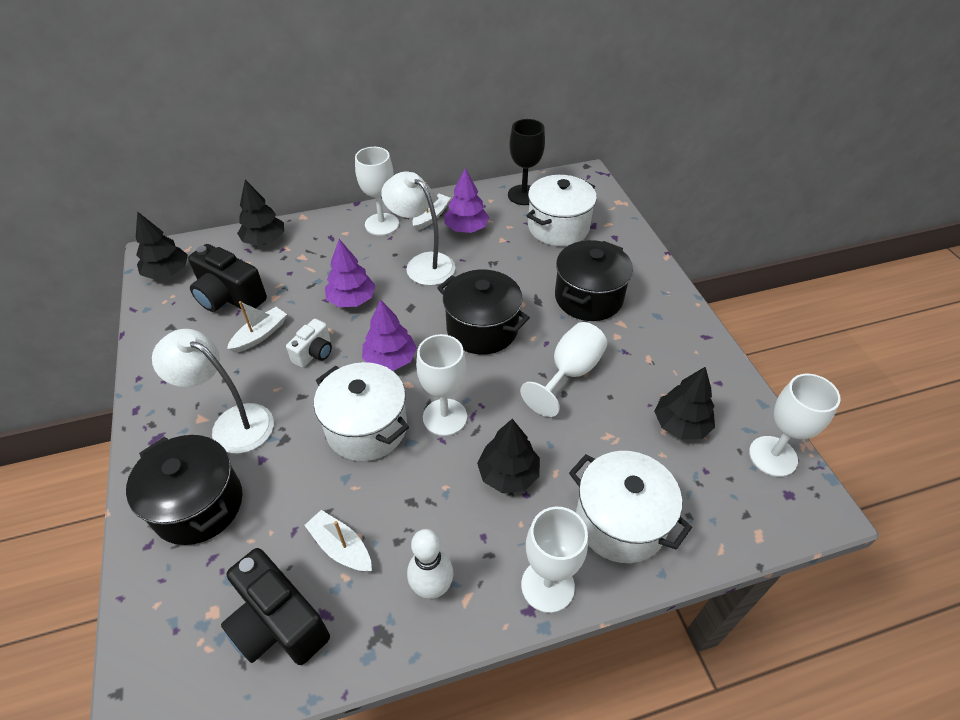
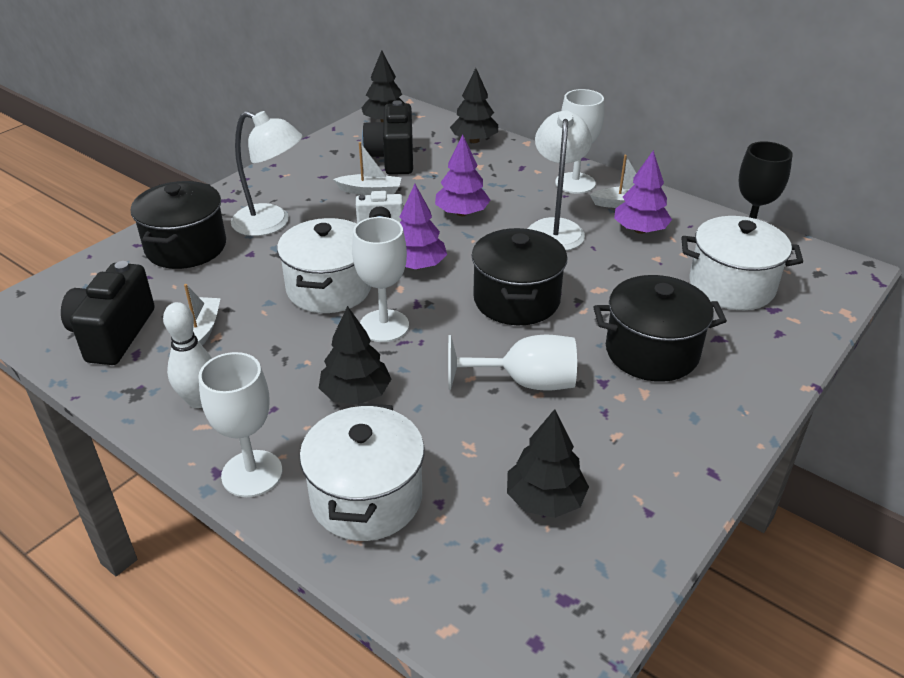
camera: 55 degrees right, 10 degrees down
white lamp [152,329,274,454] -> white lamp turned 120 degrees clockwise [231,111,303,236]
white goblet [749,374,841,477] -> none

